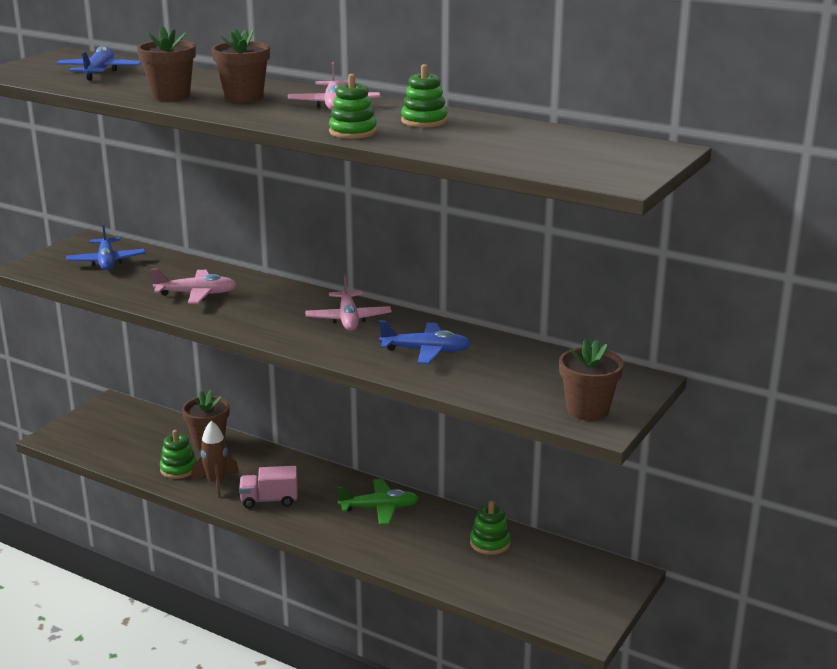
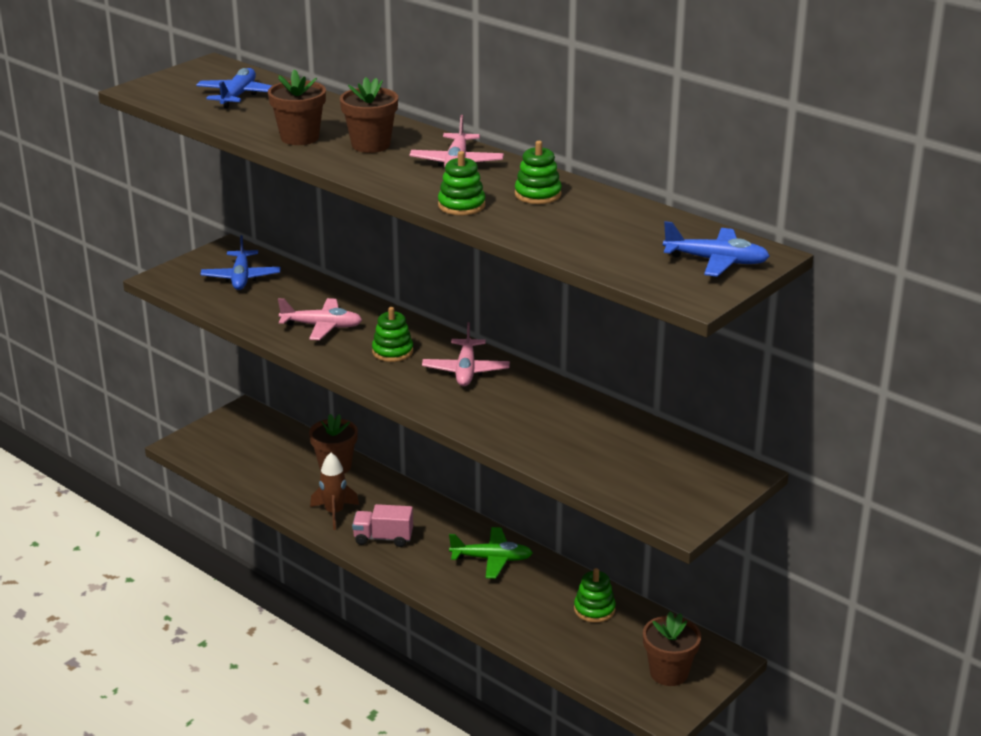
camera: 10 degrees right, 5 degrees up
green stacking toy [160,430,197,479] -> green stacking toy moved to [372,307,413,362]
blue plane [379,321,471,364] -> blue plane moved to [663,221,770,277]
brown flower pot [559,338,624,421] -> brown flower pot moved to [643,611,701,686]

